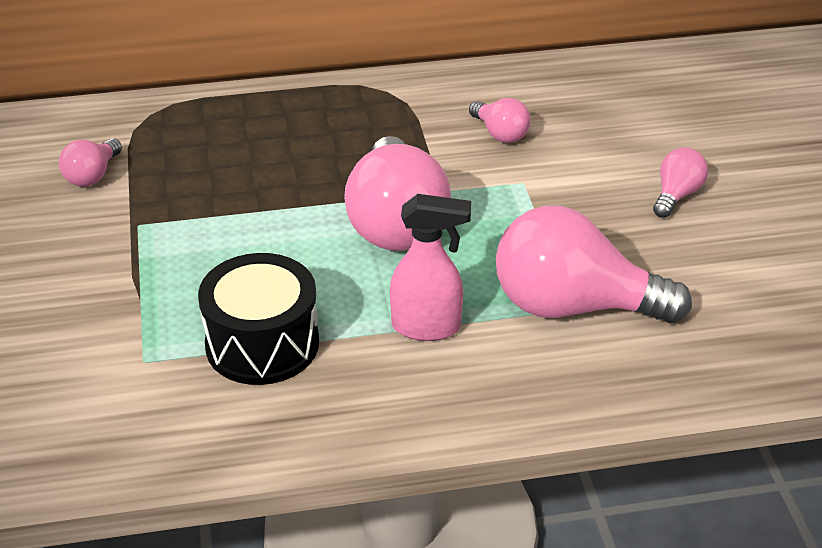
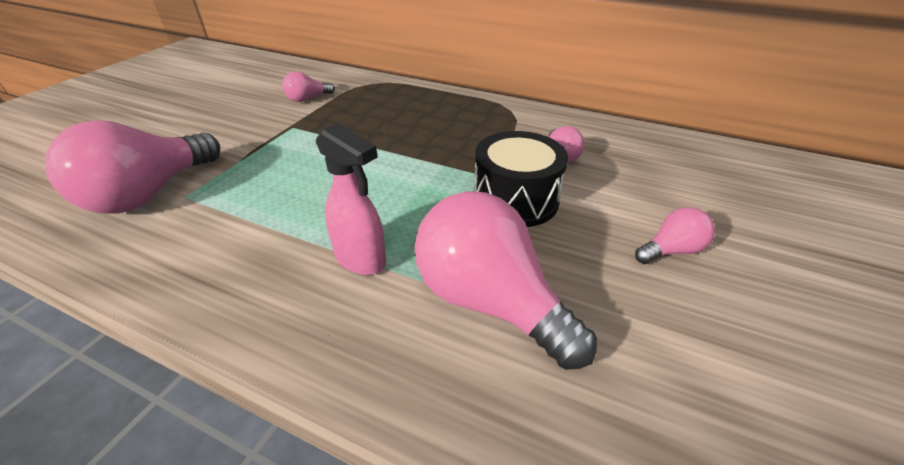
camera: 35 degrees right, 0 degrees up
black drum [198,253,319,385] -> black drum moved to [474,131,568,227]
pink light bulb [344,136,451,251] -> pink light bulb moved to [45,120,220,213]

